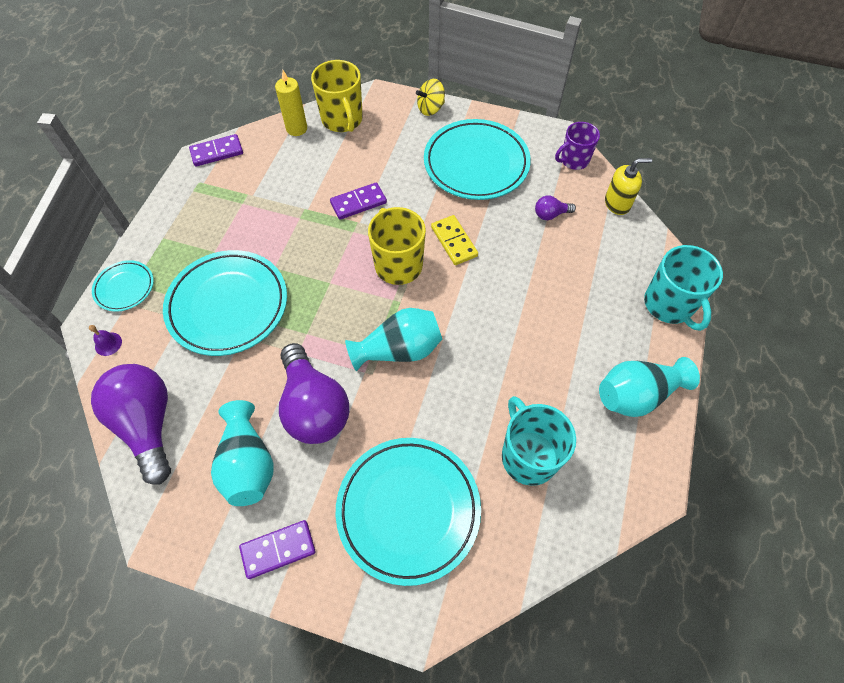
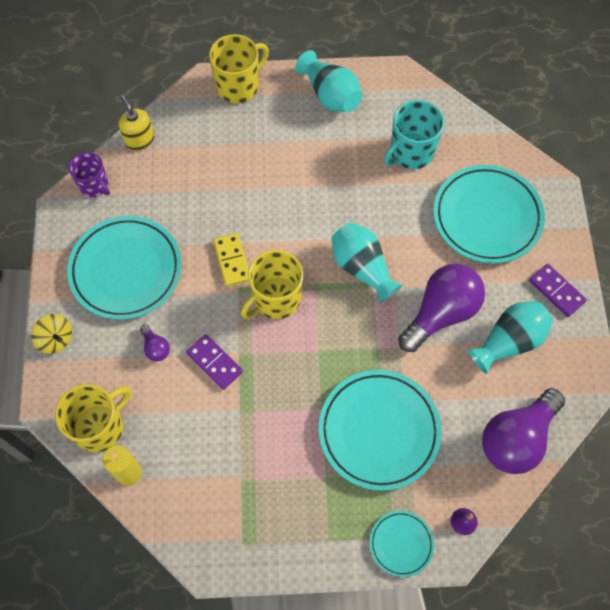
camera: 110 degrees left, 5 degrees up
purple domino [189,134,243,166] -> none
yellow domino [431,215,478,265] -> yellow domino turned 60 degrees counterclockwise [213,233,249,286]
purple light bulb [535,196,576,220] -> purple light bulb moved to [140,324,170,361]
turquoise mug [644,245,723,331] -> yellow mug [209,34,269,104]

